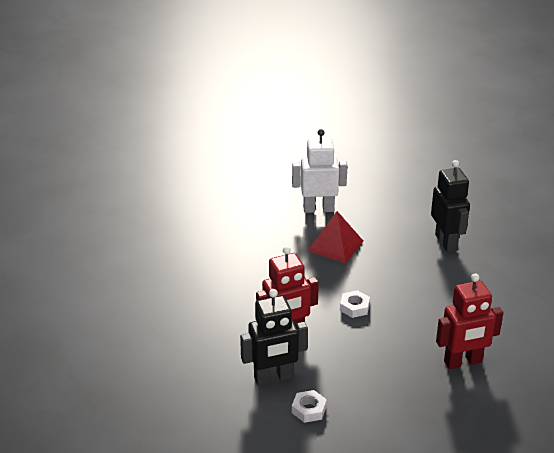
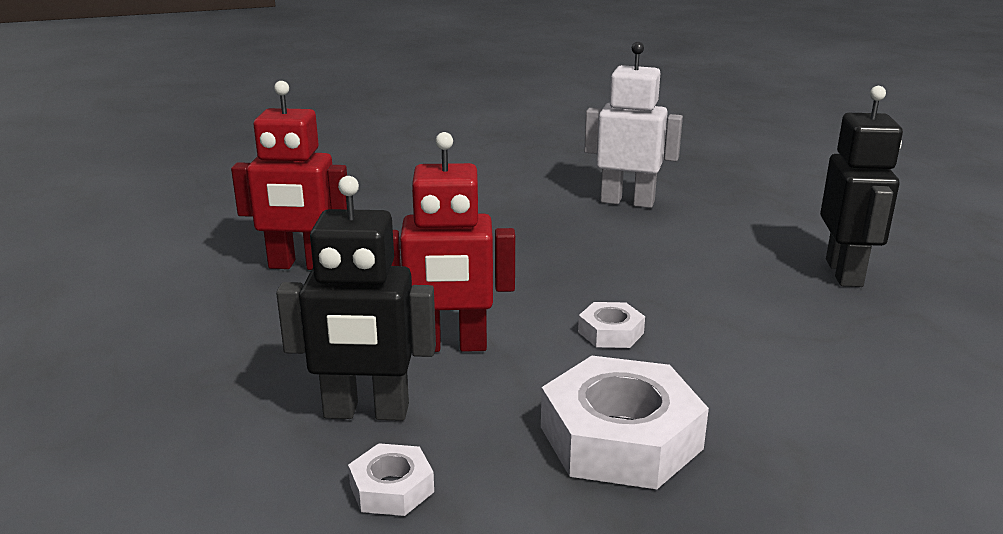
camera: 20 degrees right, 10 degrees down
red pyramid [308,211,363,264] -> none
red robot [436,274,503,369] -> red robot moved to [231,81,347,270]
none -> white nut [541,356,709,489]

